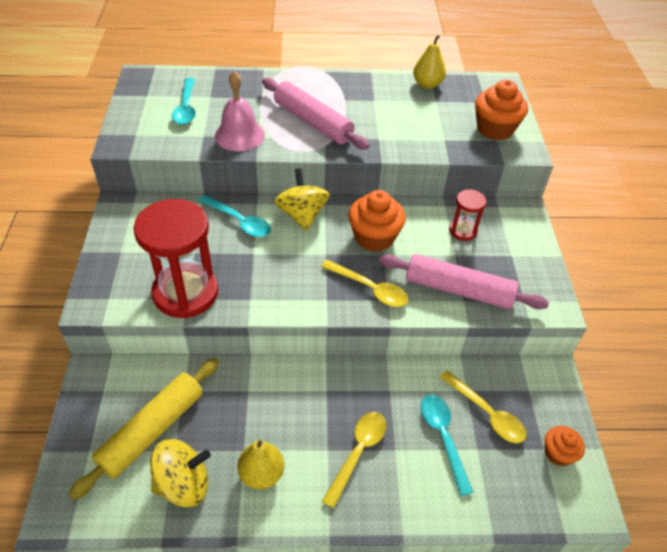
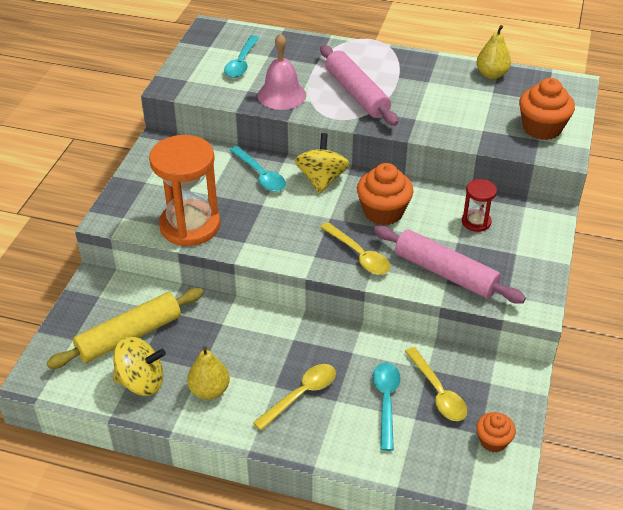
camera: 20 degrees right, 5 degrees down
red hourglass [133,199,219,318] -> orange hourglass [149,135,220,246]

